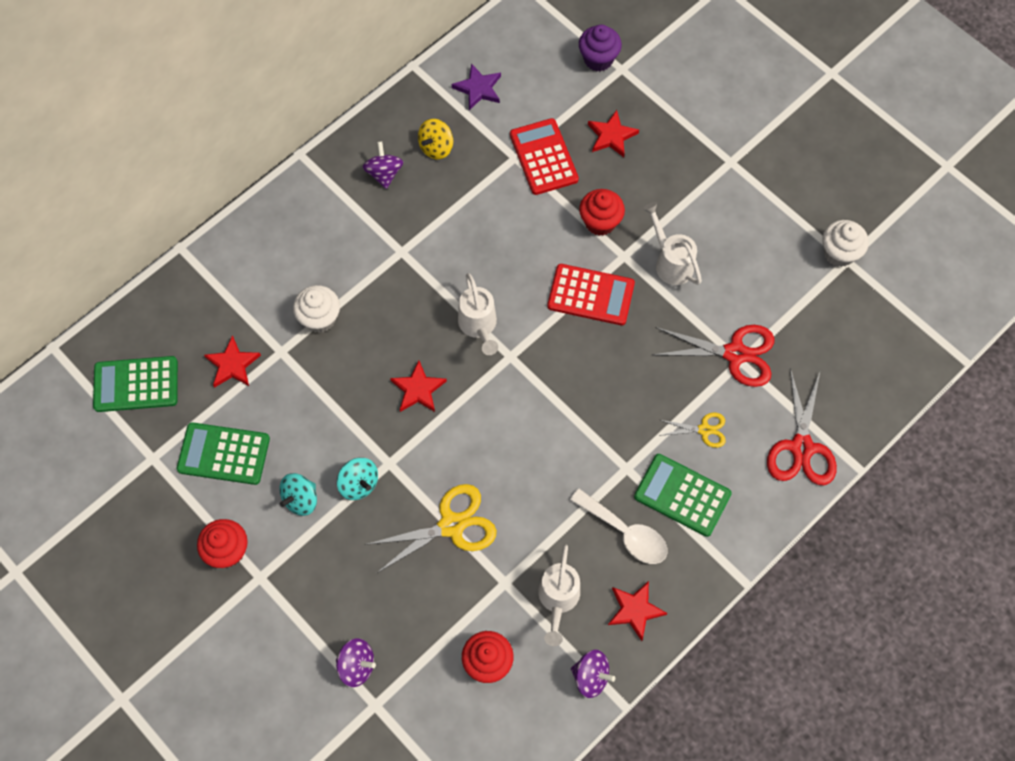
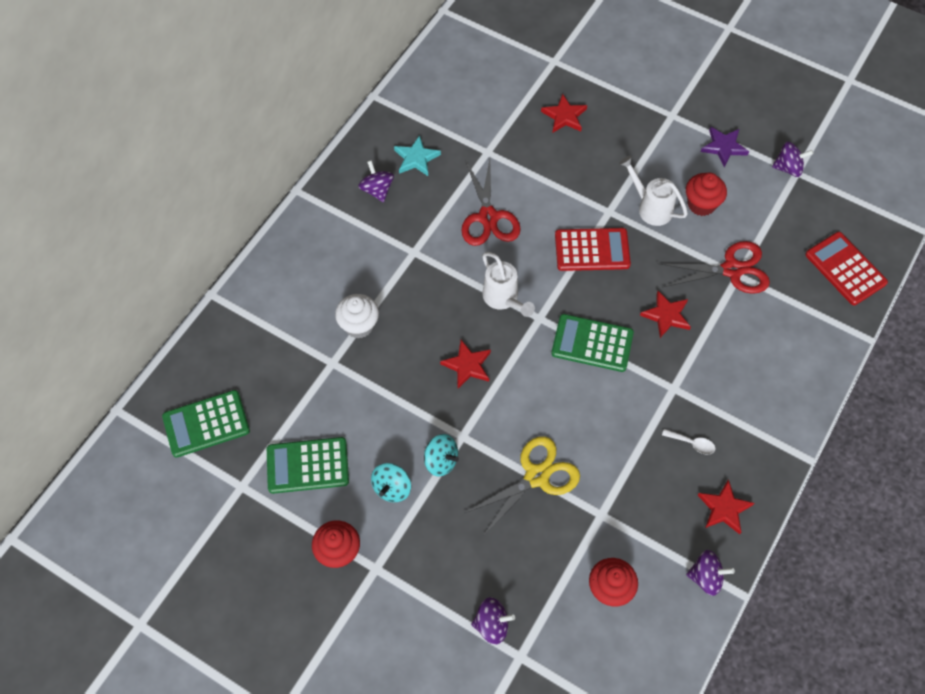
camera: 15 degrees left, 5 degrees down
red star [204,335,261,388] -> red star moved to [640,291,691,338]
yellow spinning top [418,119,453,159] -> turquoise star [394,135,441,176]
purple star [452,63,501,110] -> purple star moved to [701,127,749,167]
red calculator [510,118,579,195] -> red calculator moved to [805,232,888,305]
white watering can [538,544,580,646] -> none
white spoon [570,489,667,564] -> white spoon [662,429,715,455], size x0.53
purple cupcake [579,25,622,72] -> none
red cupcake [579,189,625,236] -> red cupcake moved to [686,172,727,216]
green calculator [634,454,732,537] -> green calculator moved to [551,314,634,372]
yellow scissors [659,413,726,448] -> none
red scissors [767,368,837,485] -> red scissors moved to [461,159,521,246]
white cupcake [822,220,869,267] -> purple spinning top [772,142,814,177]

